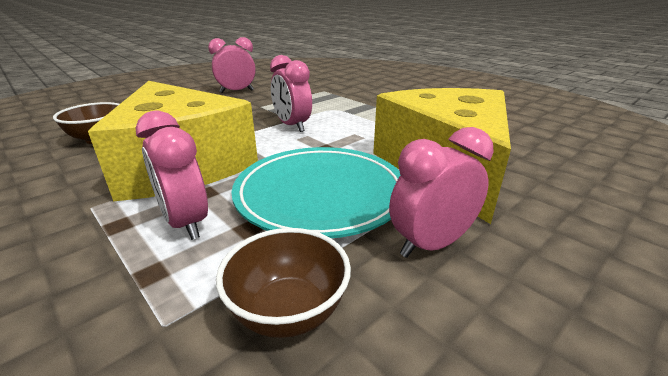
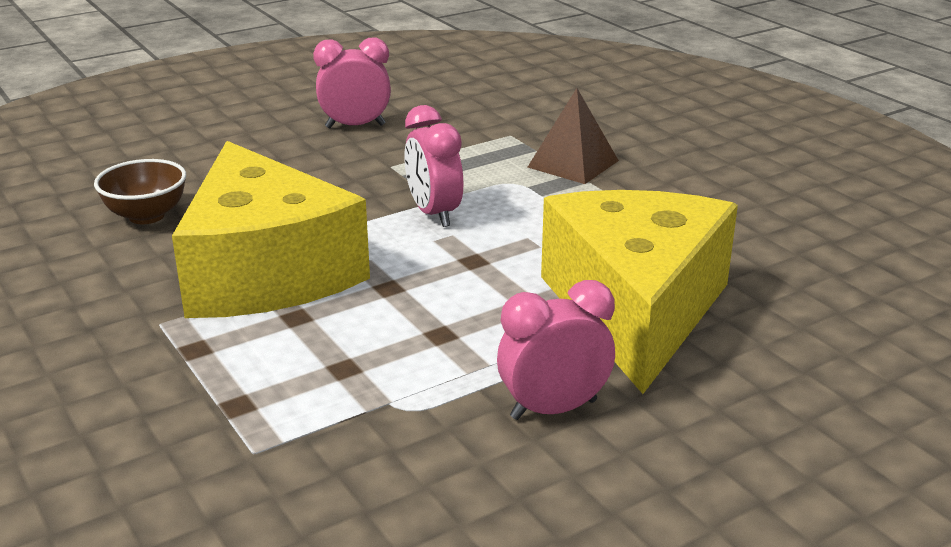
camera: 10 degrees right, 0 degrees up
pink clock [136,111,208,240] -> none
brown bowl [216,228,351,338] -> none
turquoise plate [231,147,400,238] -> none
none -> brown pyramid [528,88,619,184]

